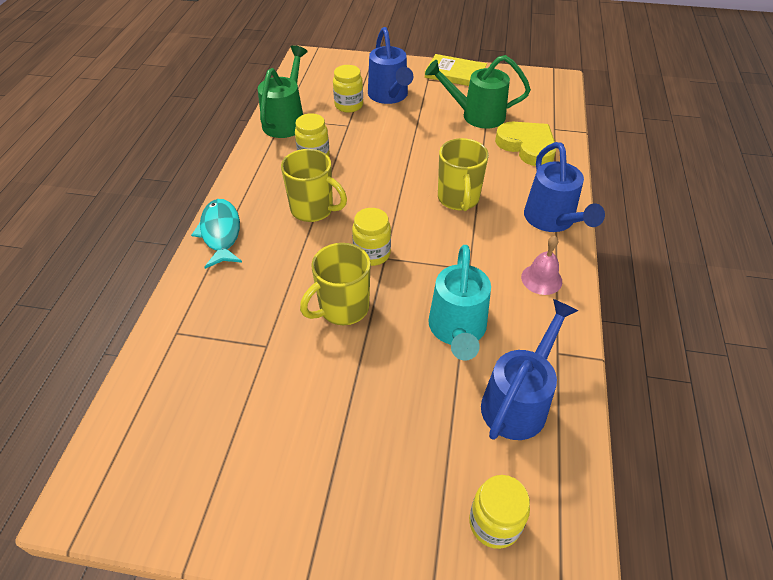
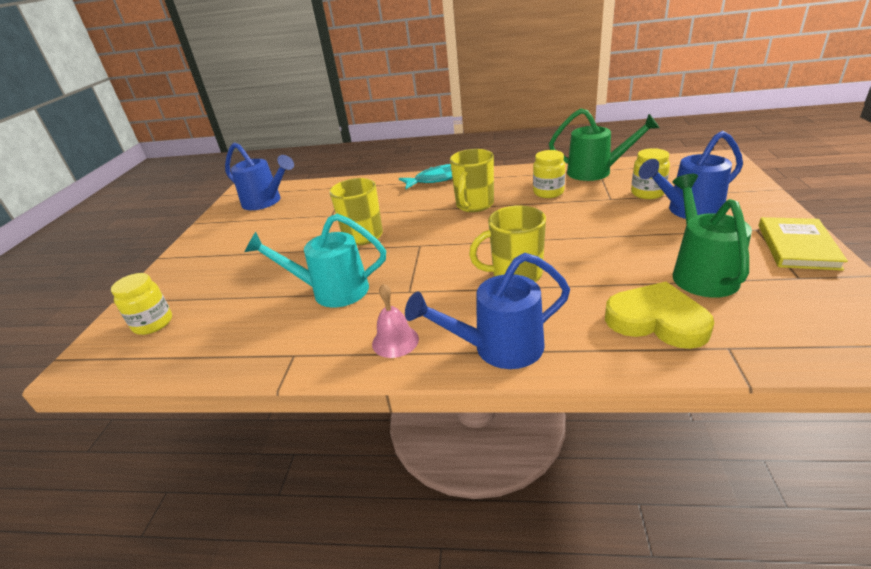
camera: 90 degrees right, 15 degrees down
yellow jar [352,208,391,266] -> none
blue watering can [481,299,578,440] -> blue watering can moved to [225,142,294,210]
yellow heart [495,122,556,166] -> yellow heart turned 105 degrees counterclockwise [605,282,714,349]

